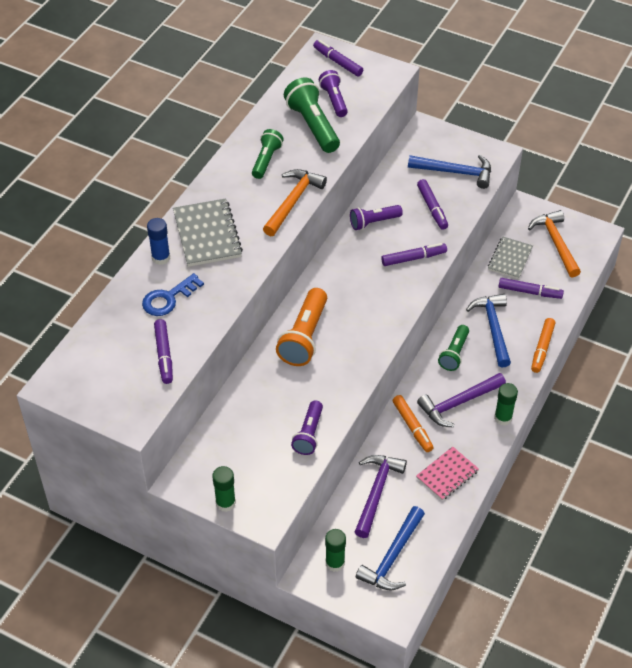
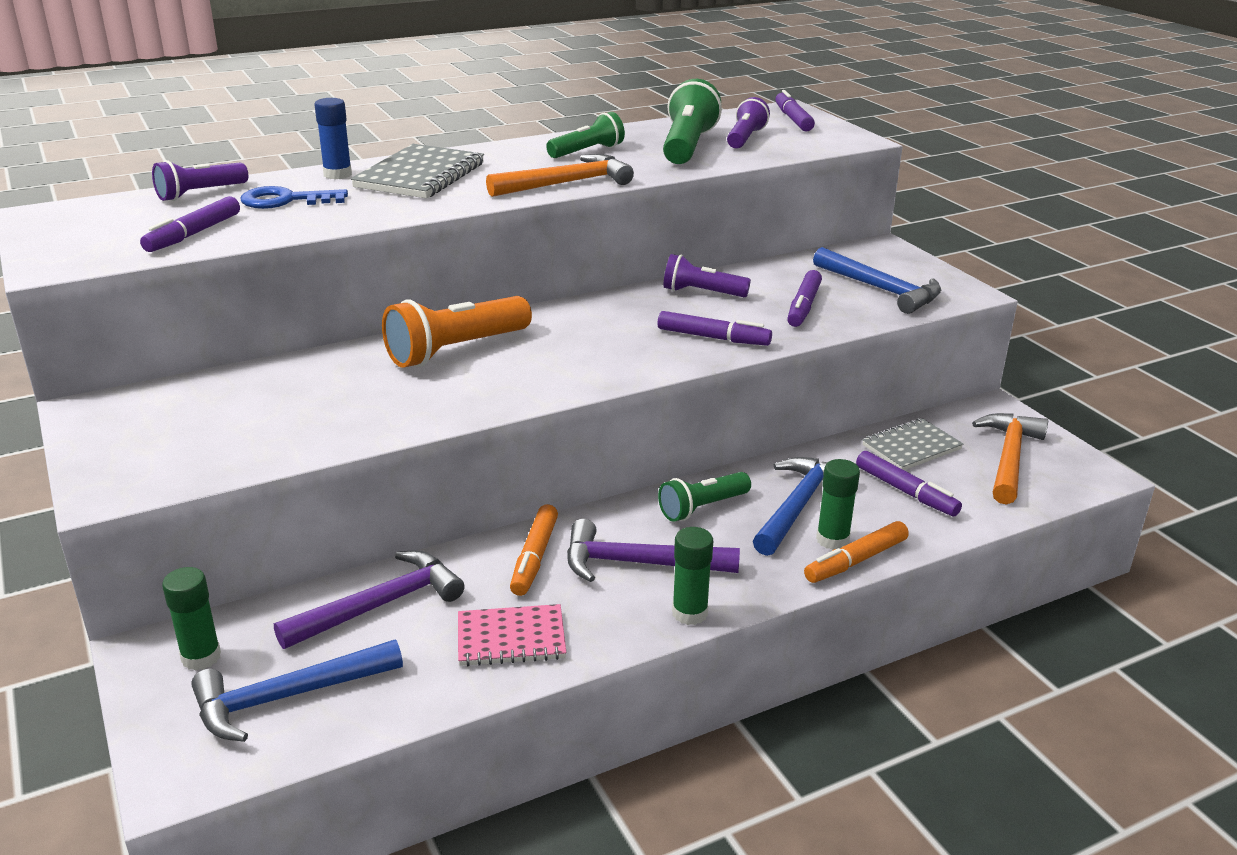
camera: 35 degrees right, 20 degrees down
green glue stick [212,466,236,512] -> green glue stick moved to [816,459,860,550]
purple flashlight [291,400,323,455] -> purple flashlight moved to [152,160,248,201]

